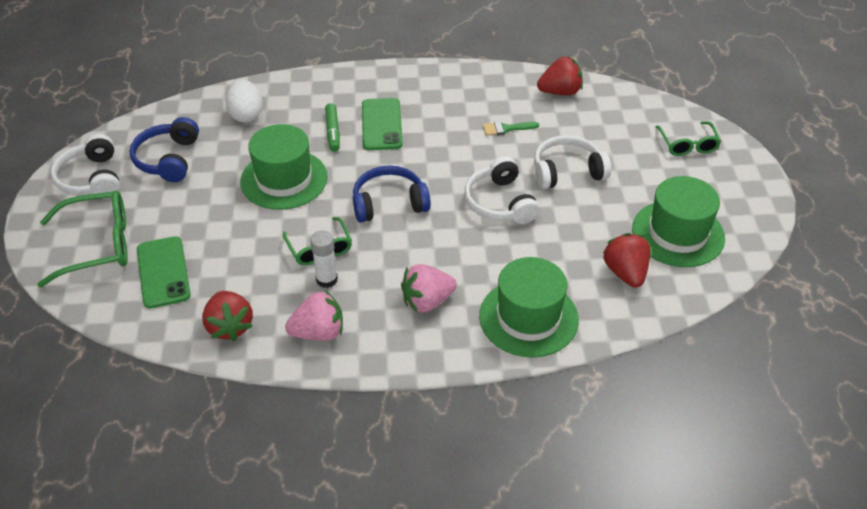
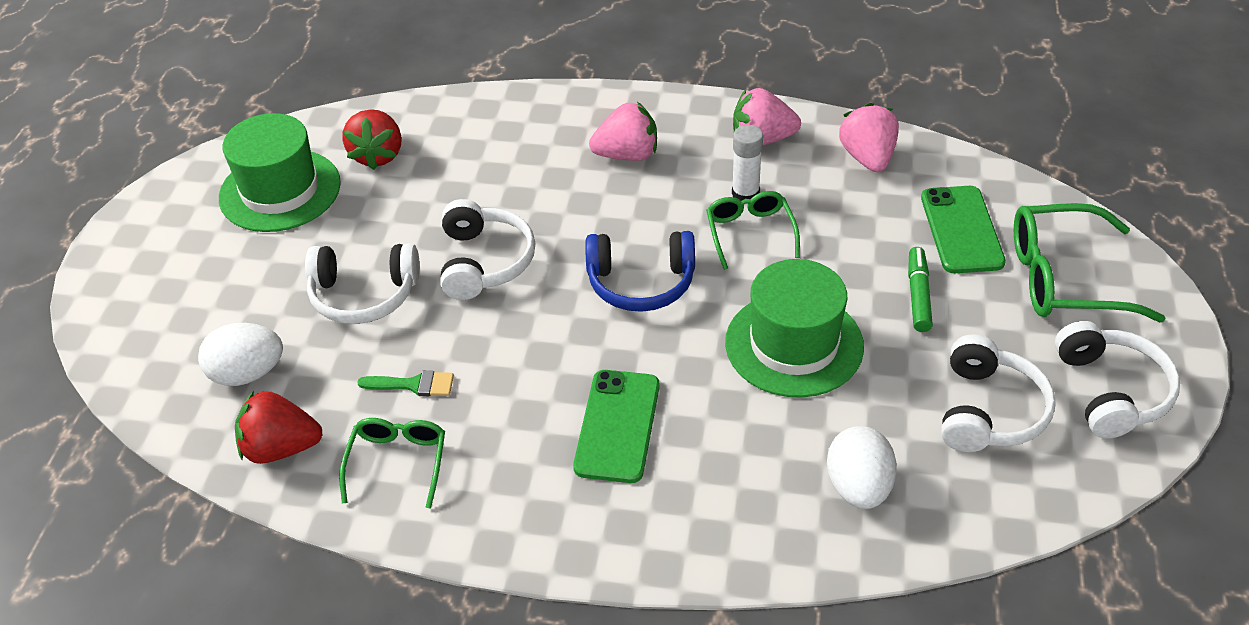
camera: 165 degrees left, 0 degrees up
blue headphones [130,117,199,182] -> white headphones [941,334,1056,452]
red strawberry [202,291,253,342] -> pink strawberry [839,103,899,172]
green marker [325,103,340,152] -> green marker moved to [908,247,933,332]
green hat [479,257,579,357] -> none
green glasses [655,121,721,156] -> green glasses moved to [339,418,445,509]
none -> white egg [198,323,283,386]

